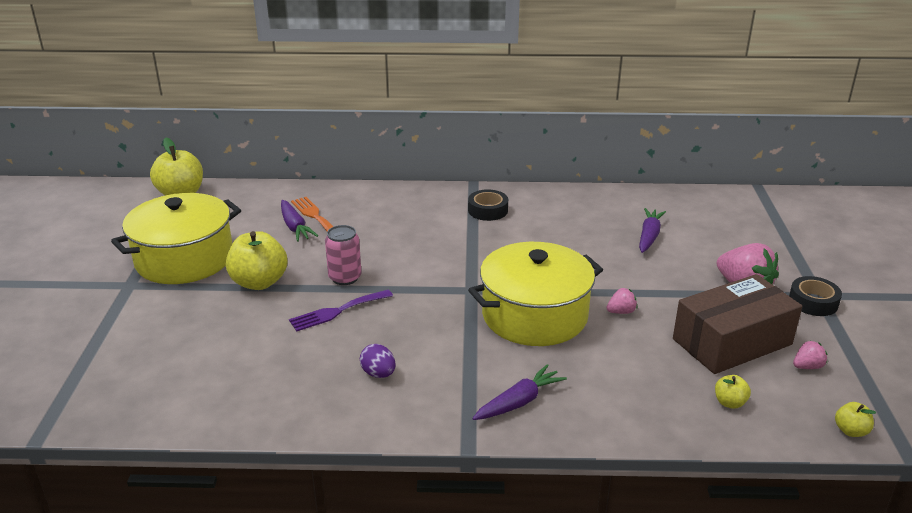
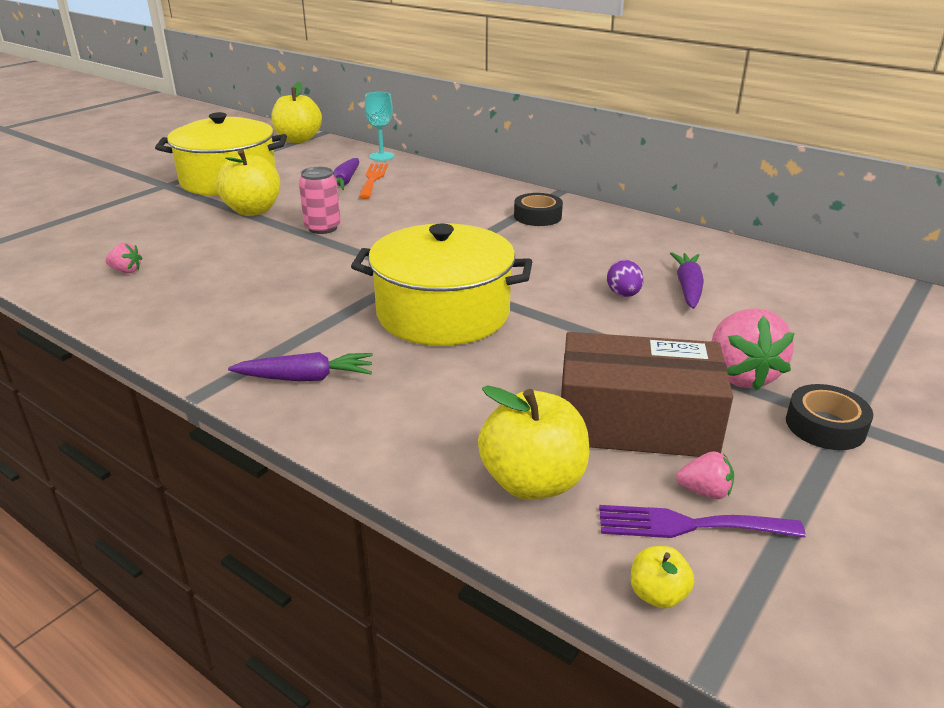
camera: 35 degrees right, 0 degrees up
purple fork [289,290,393,331] -> purple fork moved to [599,505,806,538]
purple egg [360,344,396,378] -> purple egg moved to [607,260,644,297]
pink strawberry [606,288,637,314] -> pink strawberry moved to [105,243,142,273]
purple carrot [639,208,666,253] -> purple carrot turned 45 degrees counterclockwise [670,252,704,309]
yellow apple [715,375,751,409] -> yellow apple [478,385,589,500], size x2.09
none -> turquoise goblet [365,92,394,161]

